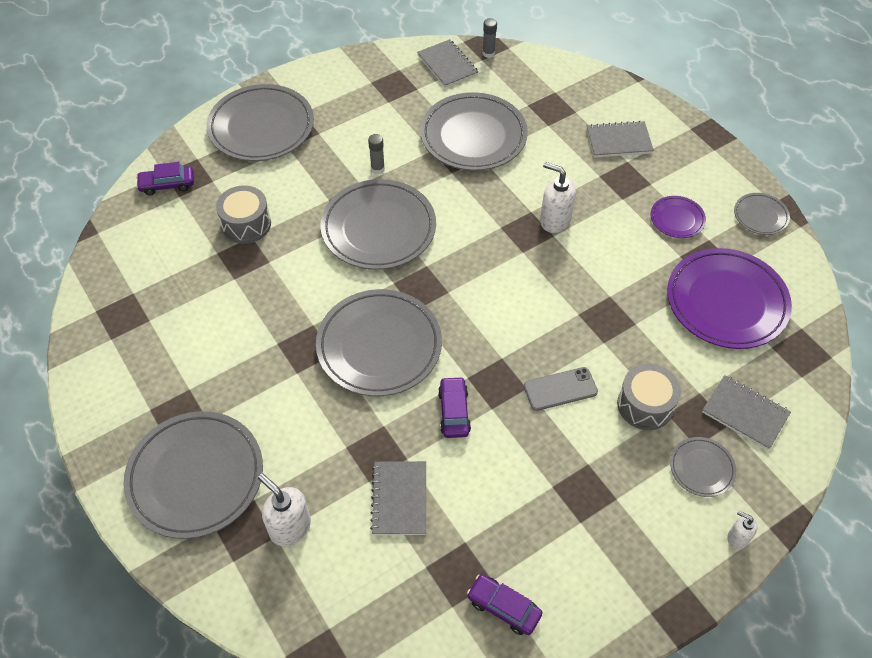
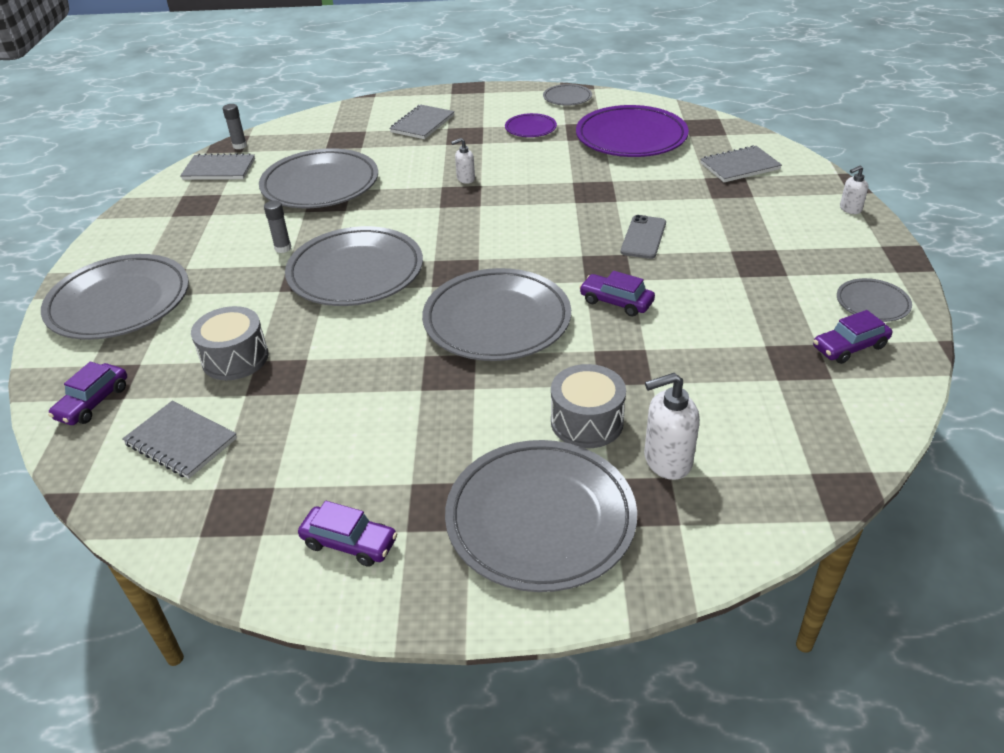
camera: 55 degrees left, 15 degrees down
grey notebook [370,461,426,535] -> grey notebook moved to [122,401,237,479]
white soap dispenser [540,162,576,233] -> white soap dispenser [451,138,475,184], size x0.58
grey drum [617,364,681,430] -> grey drum moved to [551,364,626,448]
grey plate [670,437,736,497] -> grey plate moved to [837,278,912,322]
none -> purple car [298,501,397,567]

